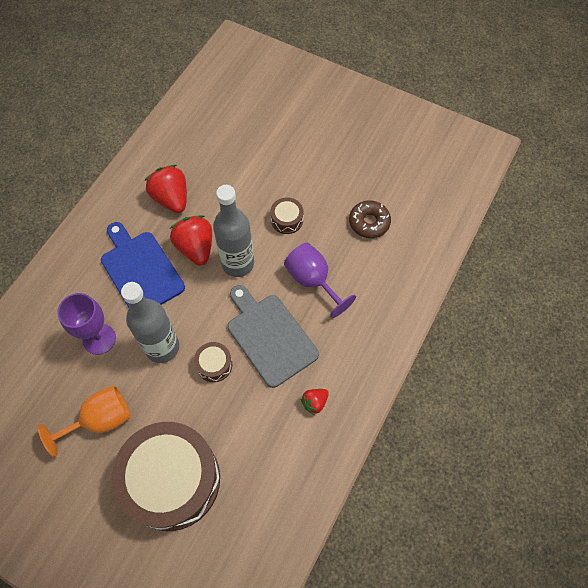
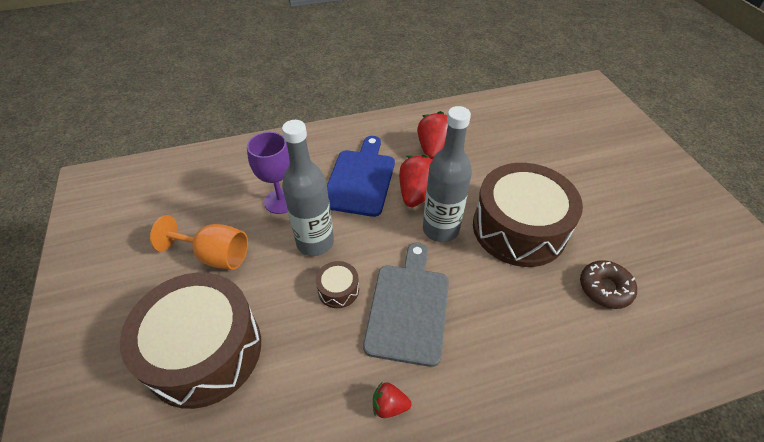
camera: 45 degrees right, 15 degrees down
brown drum [271,197,303,234] -> brown drum [473,163,583,267], size x2.48
purple goblet [284,243,356,318] -> none

